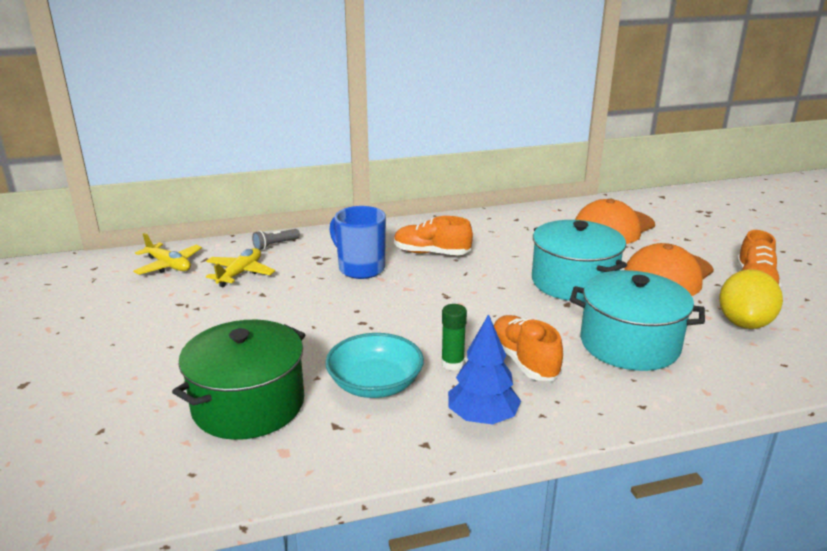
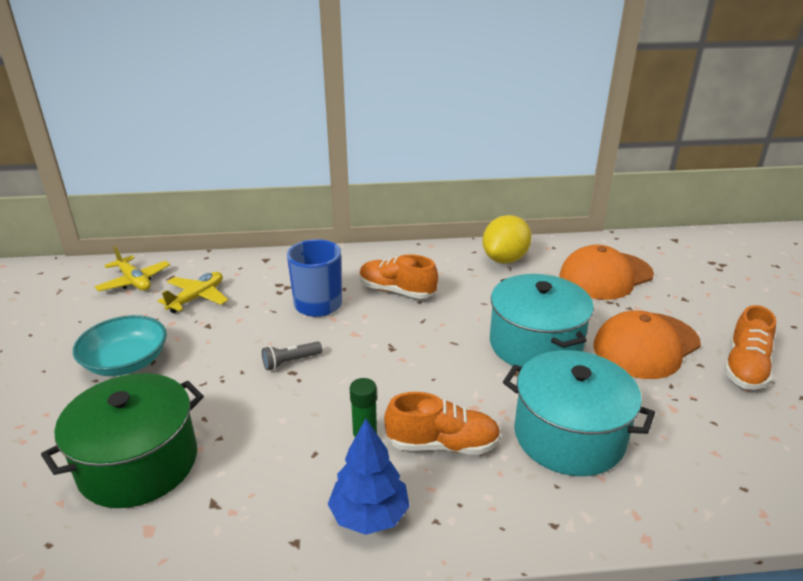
camera: 10 degrees right, 5 degrees up
grey flashlight [252,229,300,250] -> grey flashlight moved to [262,341,322,371]
turquoise bowl [325,333,424,398] -> turquoise bowl moved to [73,315,167,376]
orange shoe [494,315,563,381] -> orange shoe turned 105 degrees clockwise [384,392,501,455]
yellow lemon [719,269,783,329] -> yellow lemon moved to [483,215,532,263]

